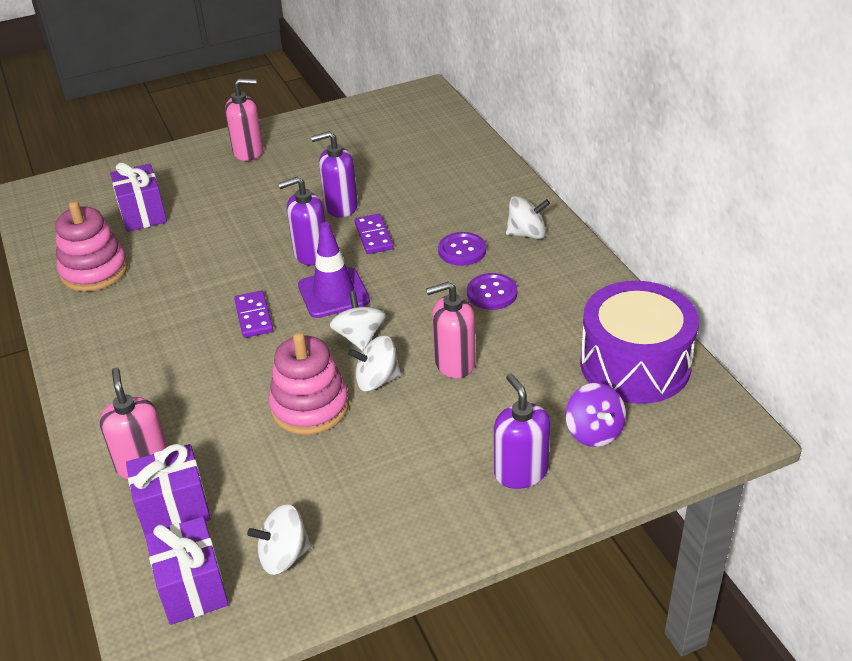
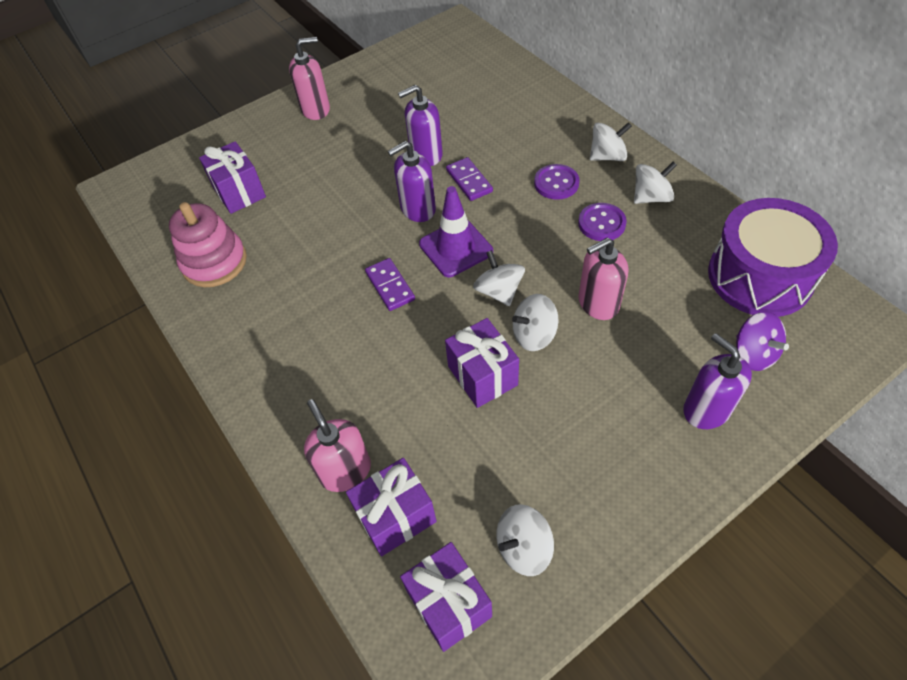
camera: 10 degrees left, 15 degrees up
pink stacking toy [269,332,349,435] -> purple gift [445,318,519,408]
none -> white spinning top [634,162,677,204]

